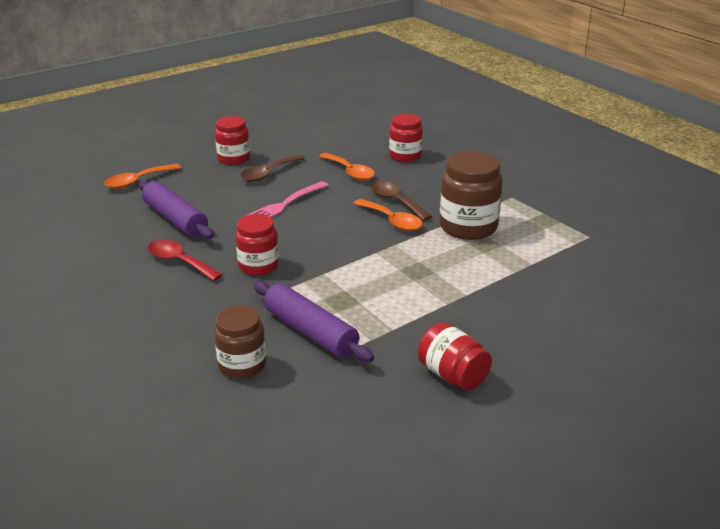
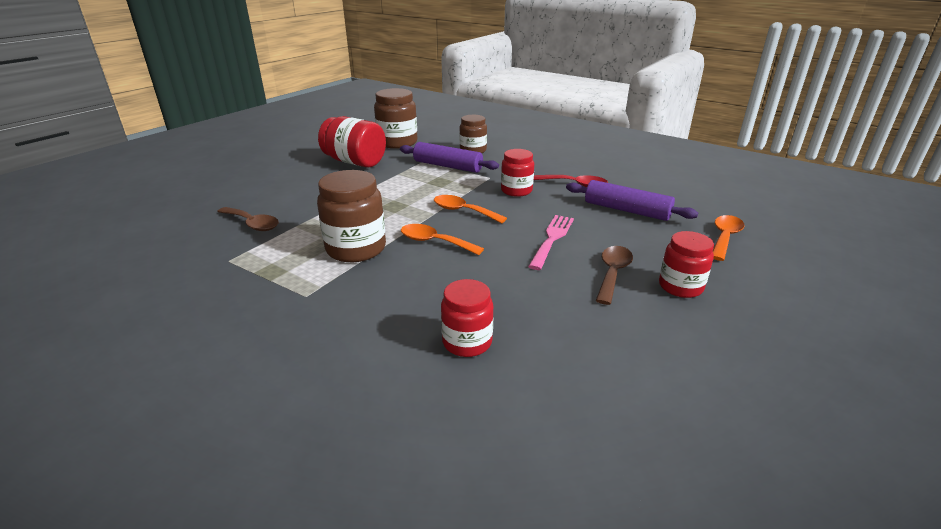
camera: 160 degrees right, 0 degrees up
orange spoon [319,153,375,180] -> orange spoon moved to [434,195,507,223]
brown spoon [371,181,432,221] -> brown spoon moved to [217,207,279,231]
red jar [418,322,492,390] -> red jar [318,116,386,168], size x1.55
none -> brown jar [374,88,417,149]

